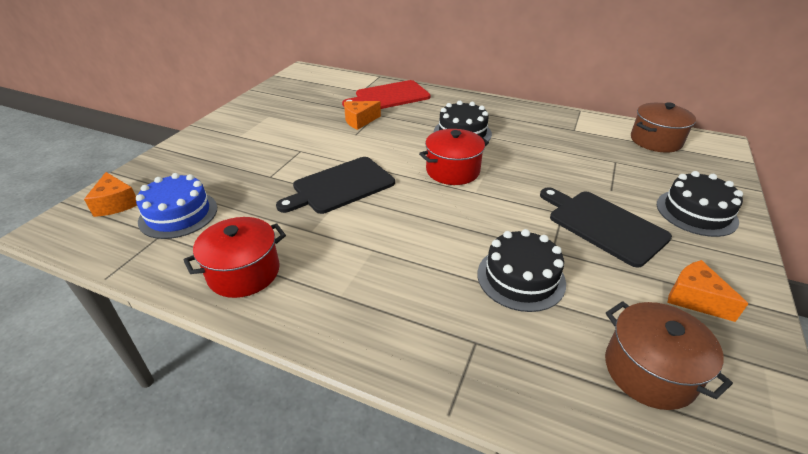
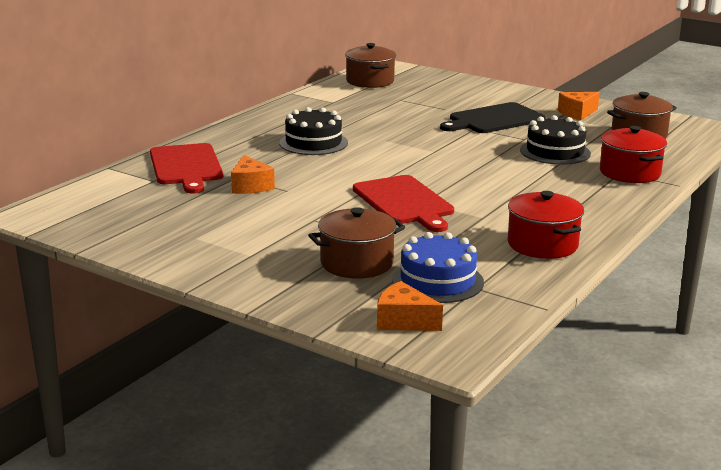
camera: 80 degrees left, 15 degrees down
orange cheese [84,172,137,217] -> orange cheese turned 135 degrees counterclockwise [377,281,443,331]
black cutting board [276,157,395,214] -> red cutting board [353,175,454,232]
red pot [419,129,489,185] -> red pot moved to [600,126,667,183]
black cake [657,171,743,237] -> none
none -> brown pot [308,207,405,279]

